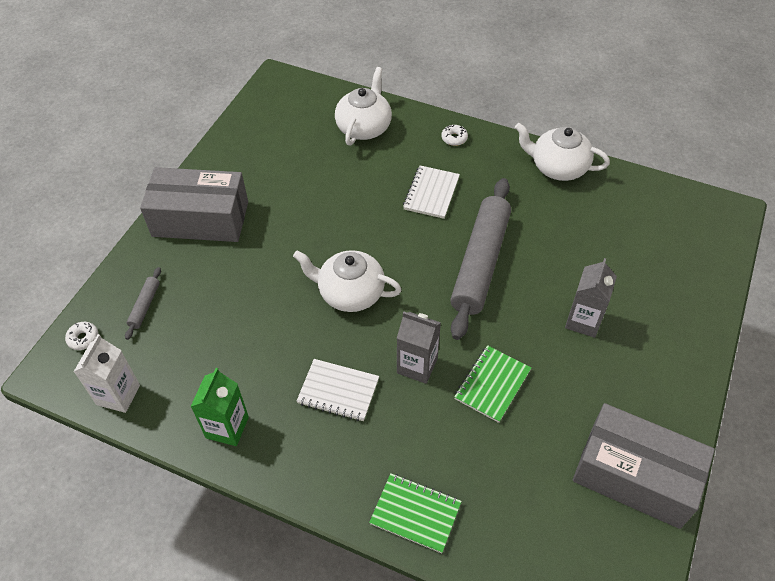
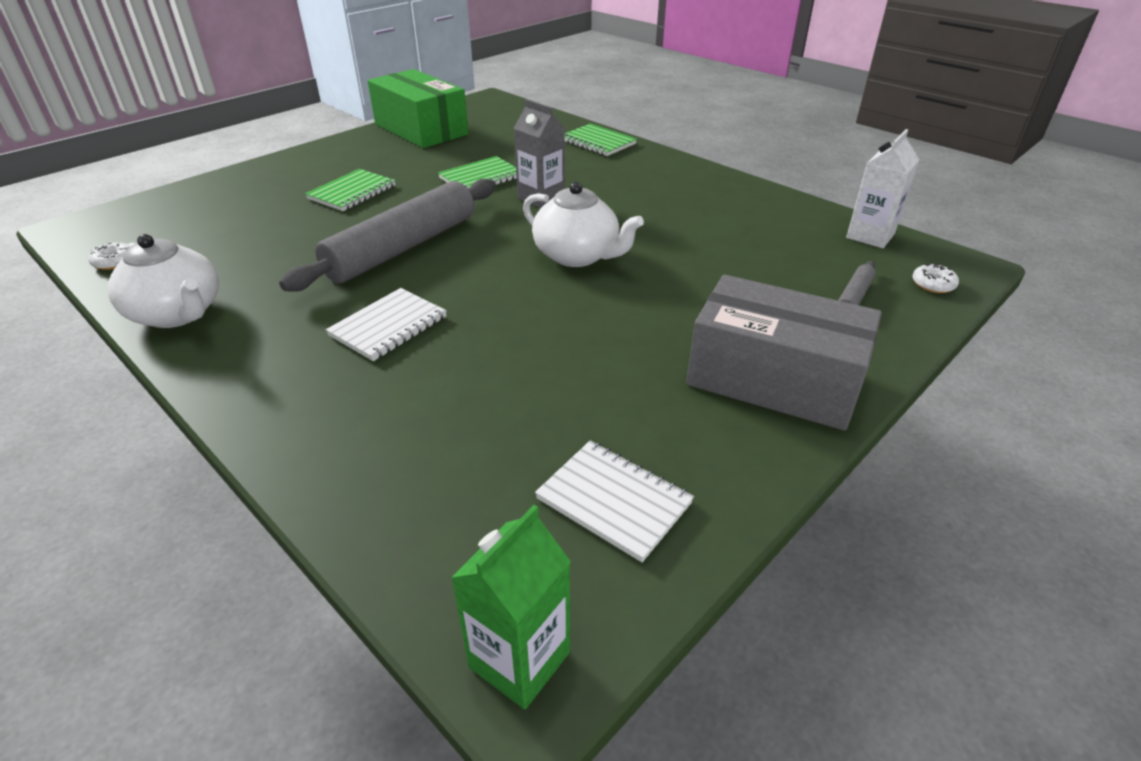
camera: 160 degrees left, 15 degrees down
green carton [190,368,249,446] -> green carton moved to [451,505,571,709]
white notebook [297,359,379,421] -> white notebook moved to [535,441,694,562]
white teapot [335,67,392,146] -> none
white donut [441,125,468,146] -> white donut moved to [88,242,127,270]
grey carton [565,258,617,338] -> green notebook [305,169,396,211]
grey box [573,403,715,529] -> green box [368,69,469,148]

